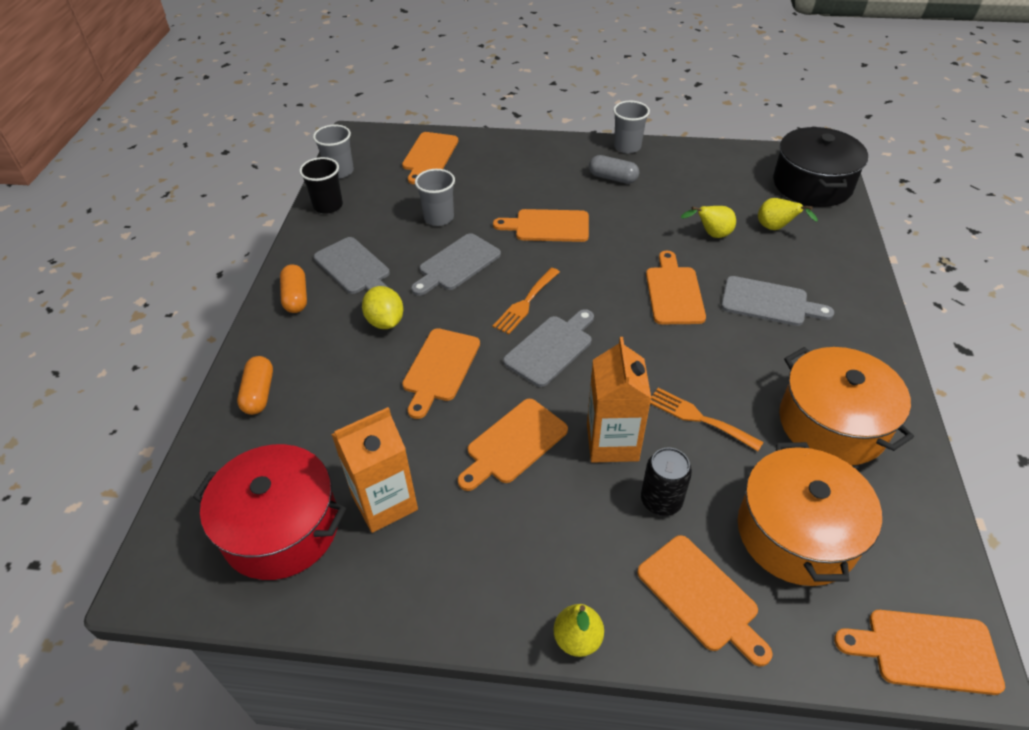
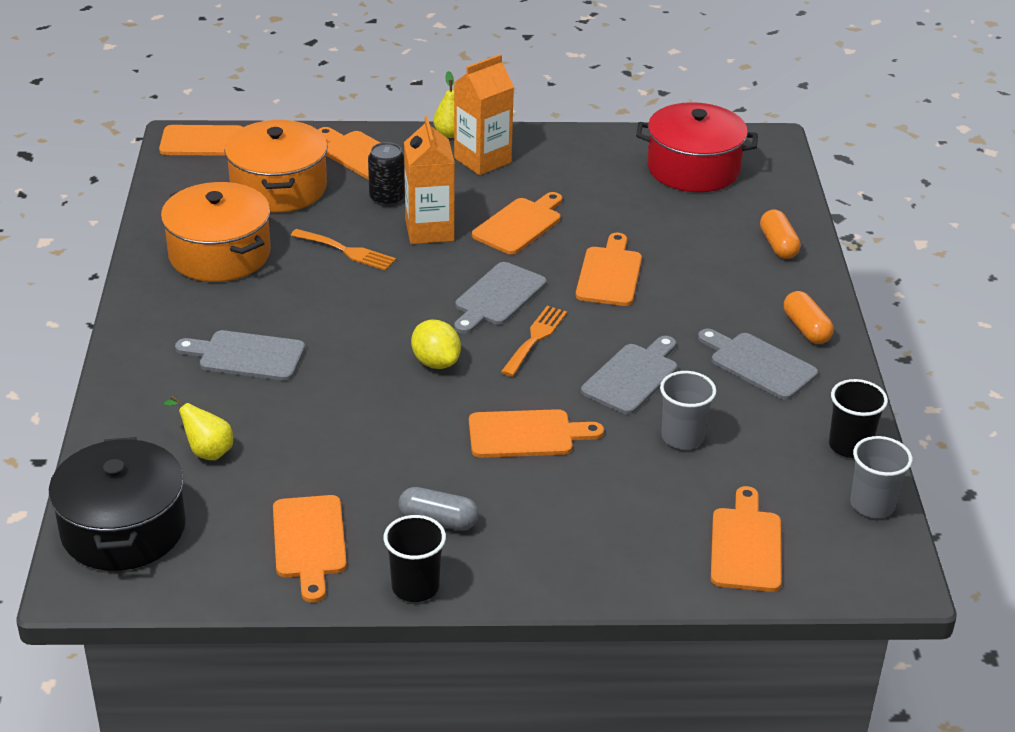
camera: 170 degrees right, 10 degrees down
orange carton [331,407,418,533] -> orange carton moved to [454,54,514,175]
yellow lemon [362,286,403,329] -> yellow lemon moved to [411,320,461,369]
grey cup [613,101,650,153] -> black cup [383,515,446,602]
orange cutting board [646,251,706,324] -> orange cutting board moved to [273,495,347,603]
yellow pear [681,206,736,238] -> none

